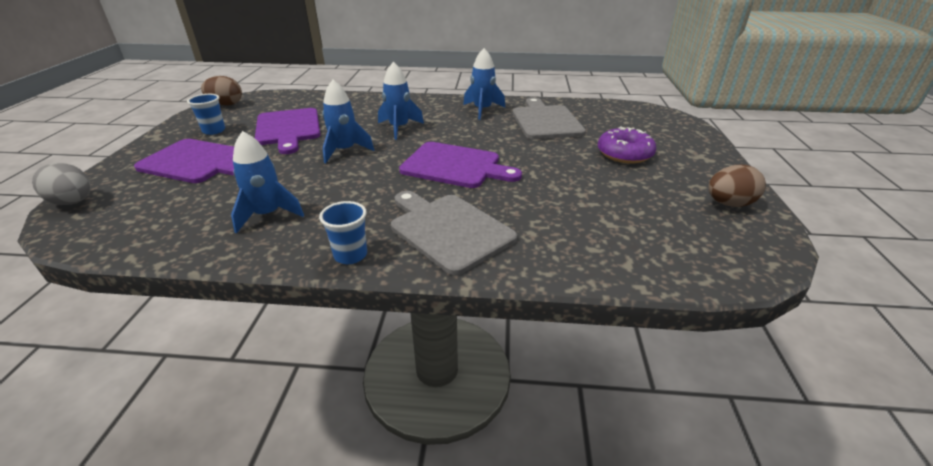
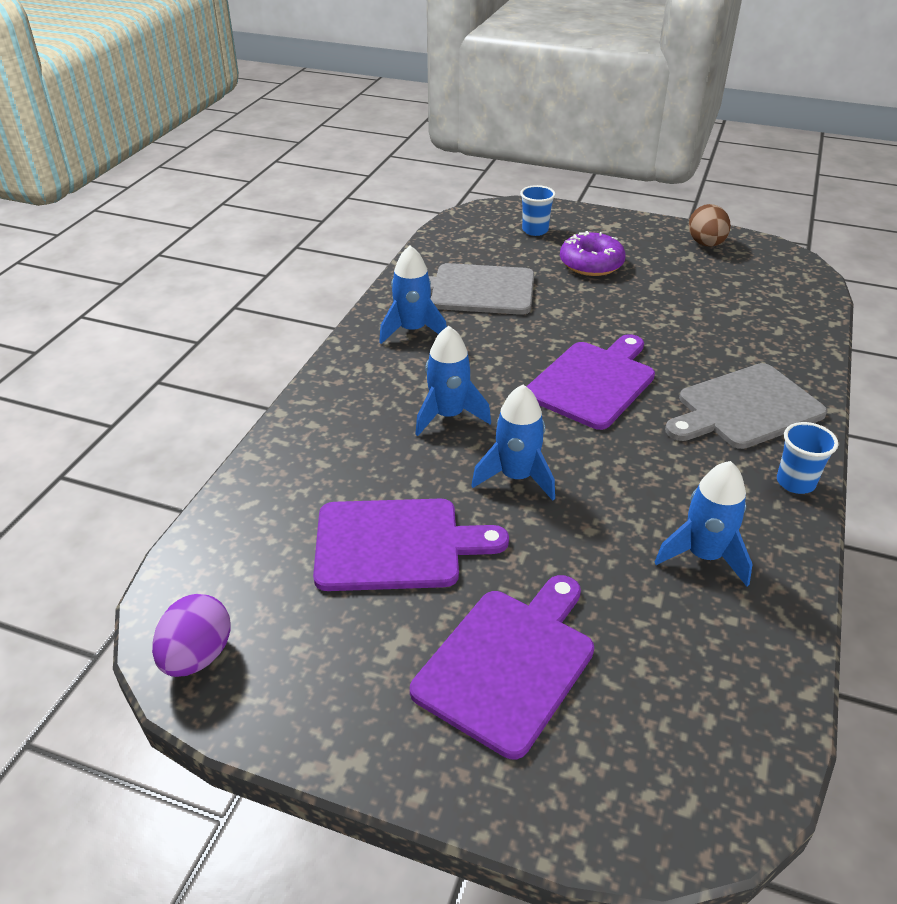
camera: 75 degrees left, 5 degrees up
grey egg [32,163,91,205] -> none
blue cup [187,94,225,135] -> blue cup moved to [520,185,556,236]
brown egg [201,76,242,106] -> purple egg [152,594,231,677]

